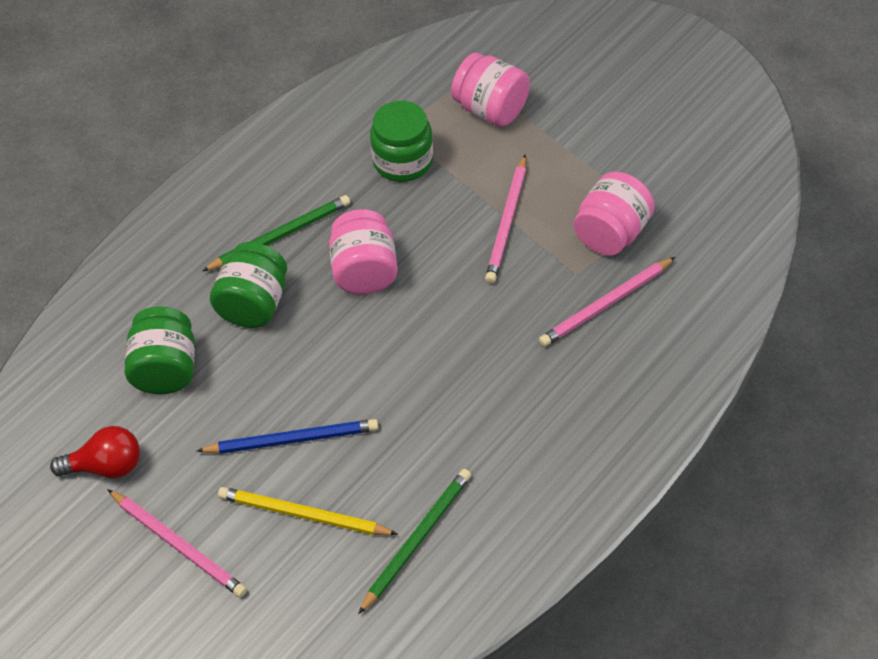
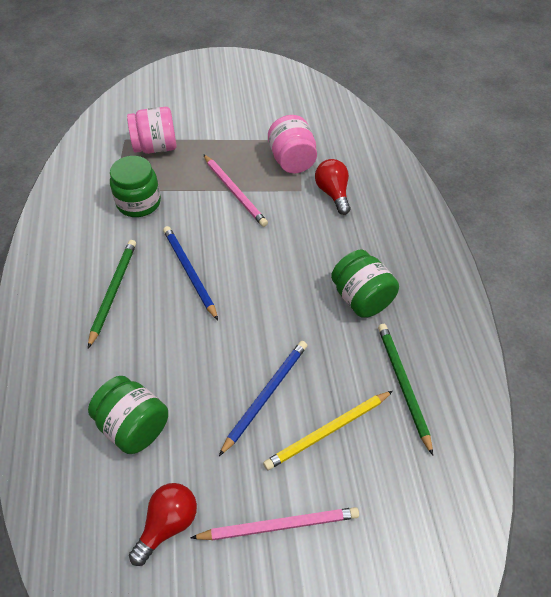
camera: 50 degrees left, 0 degrees up
green jar [210,242,287,328] -> green jar moved to [331,250,399,318]
pink jar [329,209,398,294] -> blue pencil [163,226,218,320]
pink pencil [539,257,675,347] -> red light bulb [315,159,350,215]

